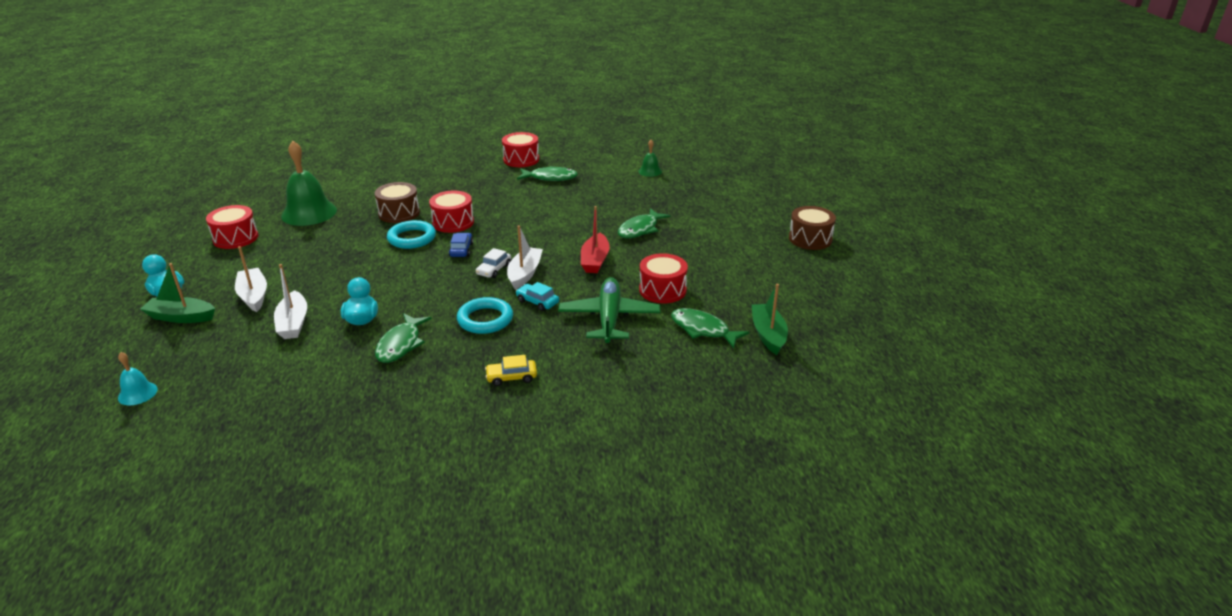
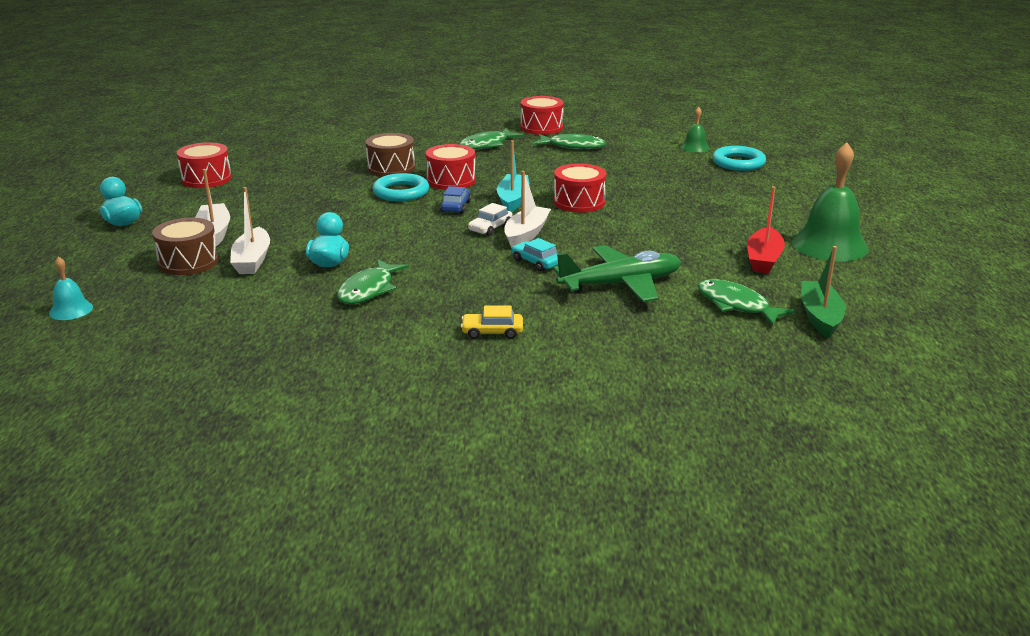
camera: 10 degrees right, 5 degrees down
green boat [141,263,215,323] -> none
green bell [281,141,337,226] -> green bell moved to [792,142,869,261]
turquoise ring [457,297,513,334] -> turquoise ring moved to [712,146,766,171]
green plane [558,277,660,343] -> green plane turned 60 degrees clockwise [553,245,681,302]
red boat [581,206,610,273] -> red boat moved to [747,186,785,273]
green fish [618,208,671,238] -> green fish moved to [459,128,523,150]
red drum [639,253,688,303] -> red drum moved to [554,164,606,213]
brown drum [789,206,836,250] -> brown drum moved to [152,218,219,275]
none -> turquoise boat [497,140,530,212]

